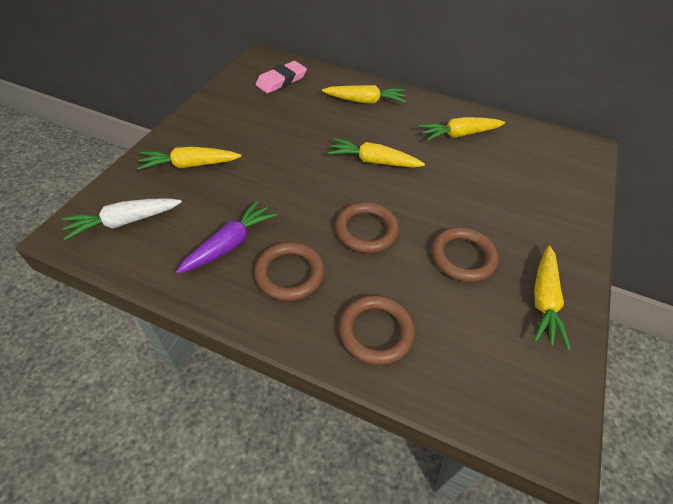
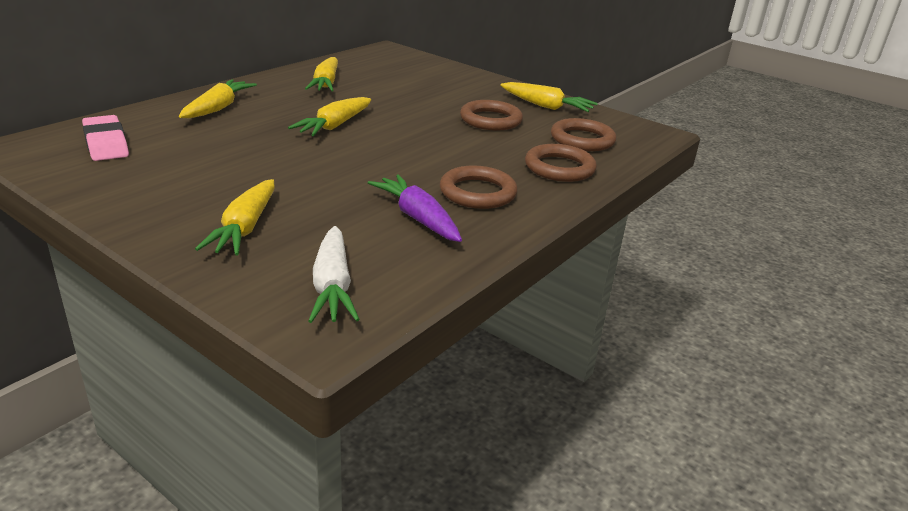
camera: 75 degrees left, 20 degrees down
brown ring [335,202,399,253] -> brown ring moved to [551,118,616,151]

